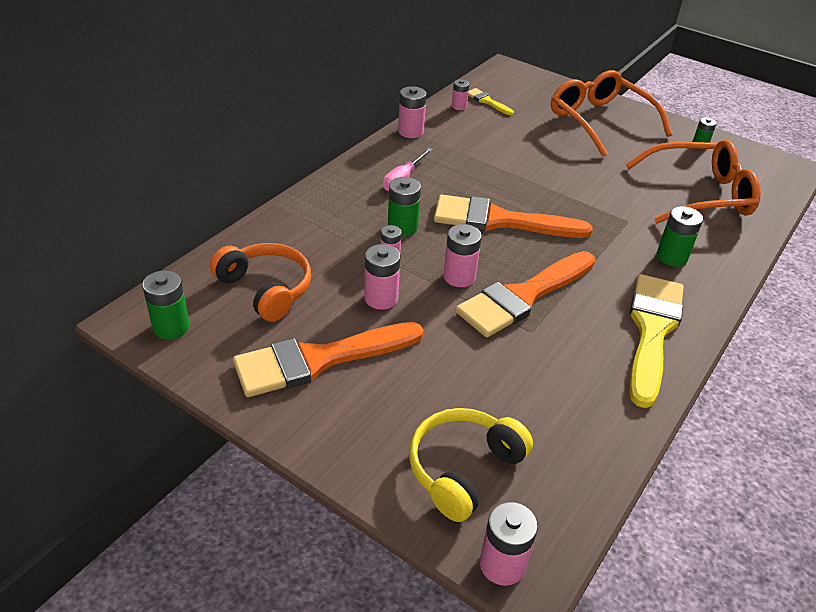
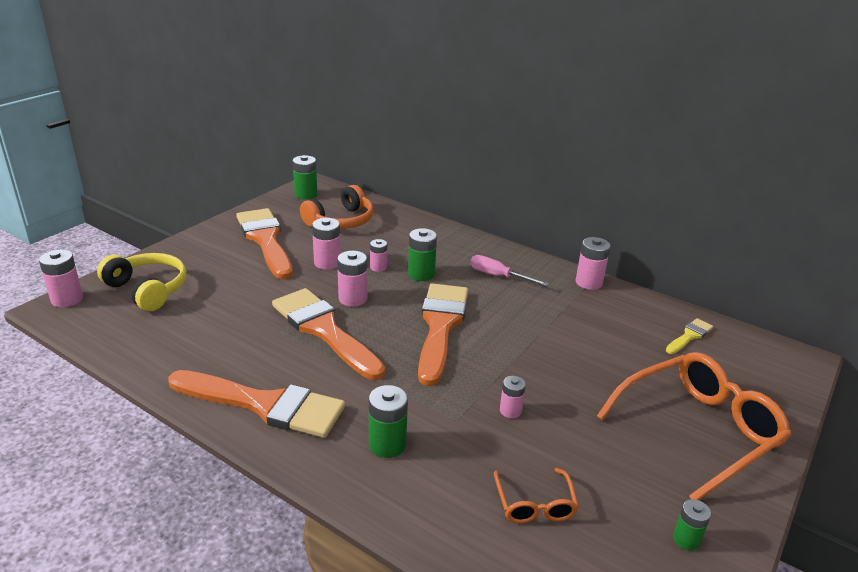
camera: 90 degrees right, 10 degrees down
pink battery [452,79,469,110] -> pink battery moved to [500,376,526,418]
orange glasses [626,140,761,223] -> orange glasses [494,468,579,523], size x0.48
yellow brush [629,274,684,408] -> orange brush [168,370,345,438]

